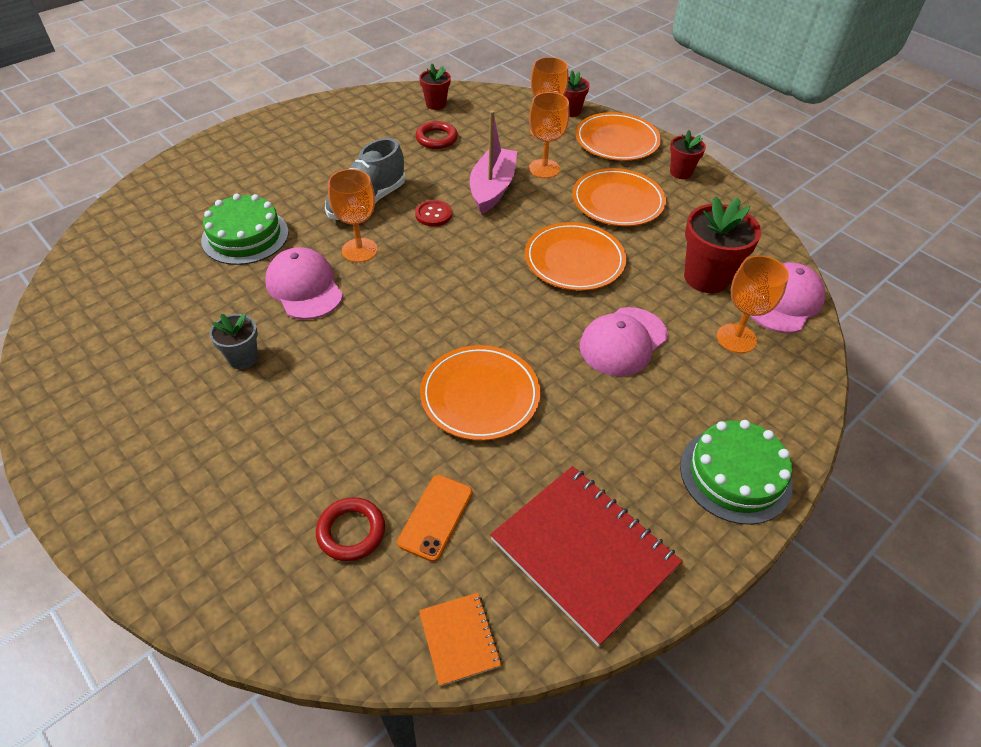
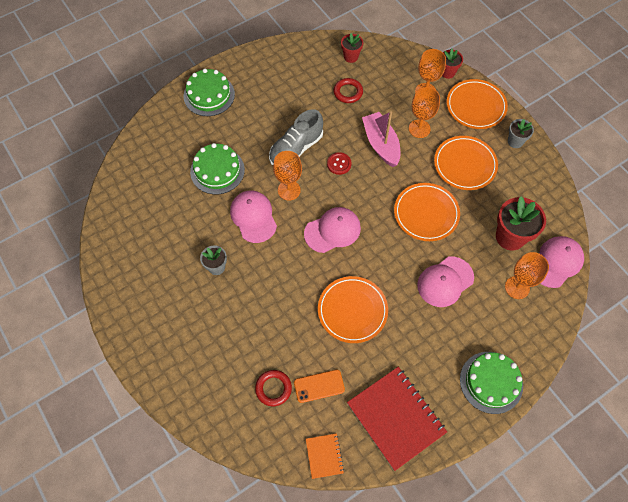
camera: 10 degrees right, 15 degrees up
orange phone [397,475,472,562] -> orange phone turned 45 degrees clockwise [294,370,345,403]
pink boat [470,110,517,214] -> pink boat turned 45 degrees counterclockwise [362,111,400,167]
red flower pot [670,130,706,179] -> grey flower pot [508,119,534,148]
none -> green cake [184,69,235,116]
none -> pink cap [304,207,361,253]

